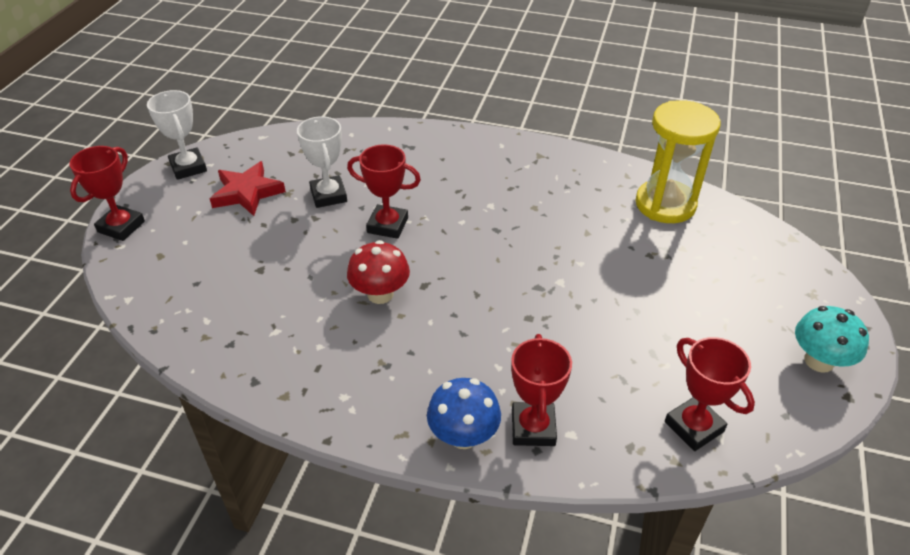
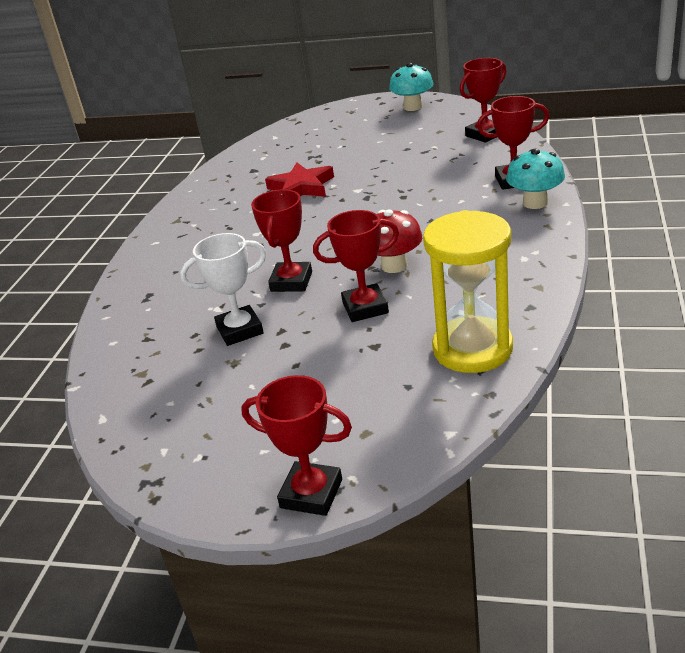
camera: 90 degrees left, 10 degrees down
white trophy [147,90,207,180] -> none
red star [210,161,286,216] -> red star moved to [265,162,334,197]
blue mushroom [427,378,501,449] -> turquoise mushroom [506,149,565,209]
yellow hourglass [636,100,721,223] -> yellow hourglass moved to [423,210,513,373]
none -> red trophy [313,210,399,322]

